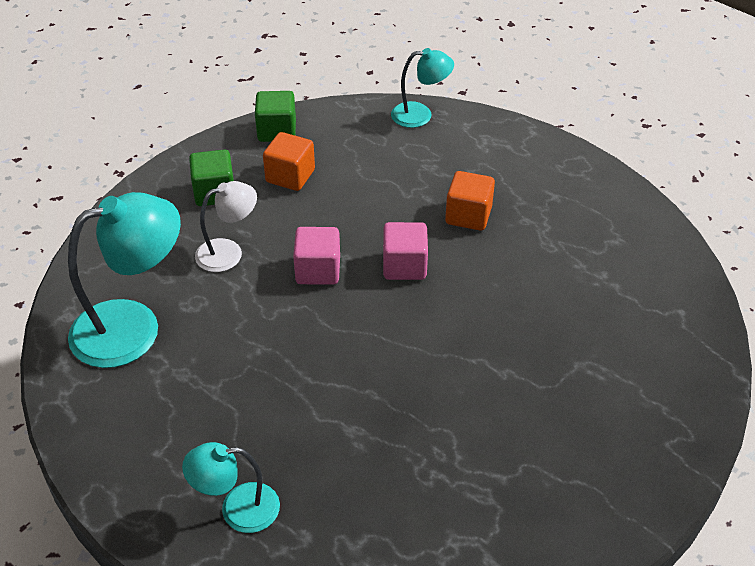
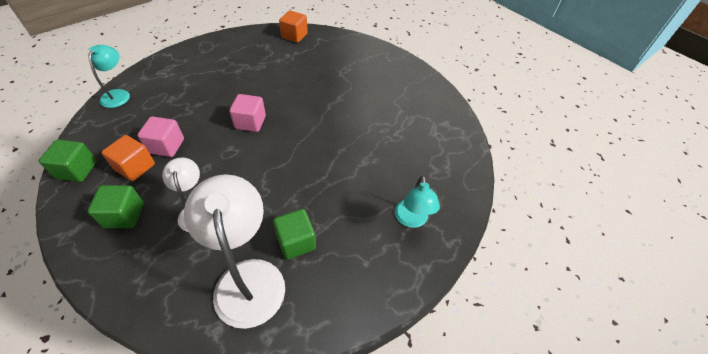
camera: 85 degrees left, 5 degrees up
turquoise lamp [68,192,181,368] -> white lamp [184,174,285,329]
pink cube [293,227,340,285] -> pink cube moved to [137,117,184,157]
orange cube [445,171,495,231] -> orange cube moved to [279,11,308,43]
none -> green cube [273,209,316,260]

